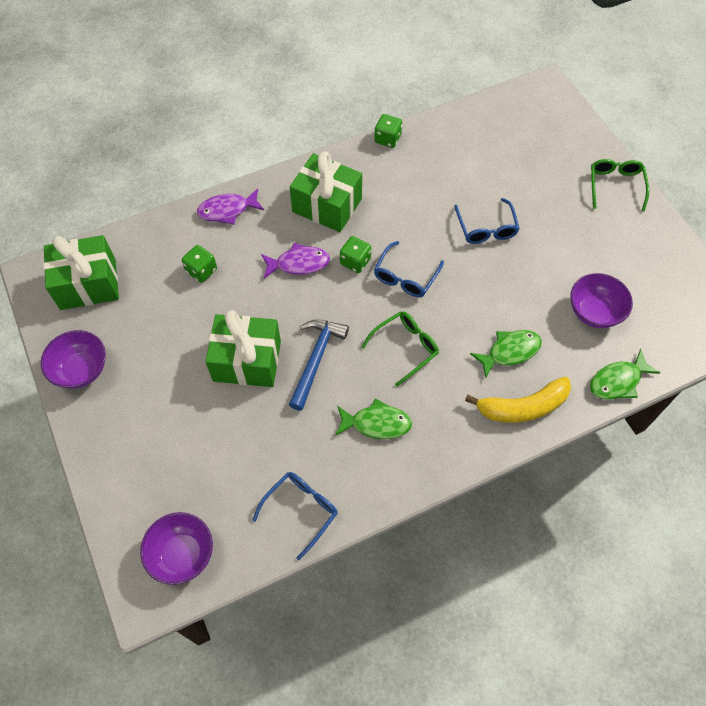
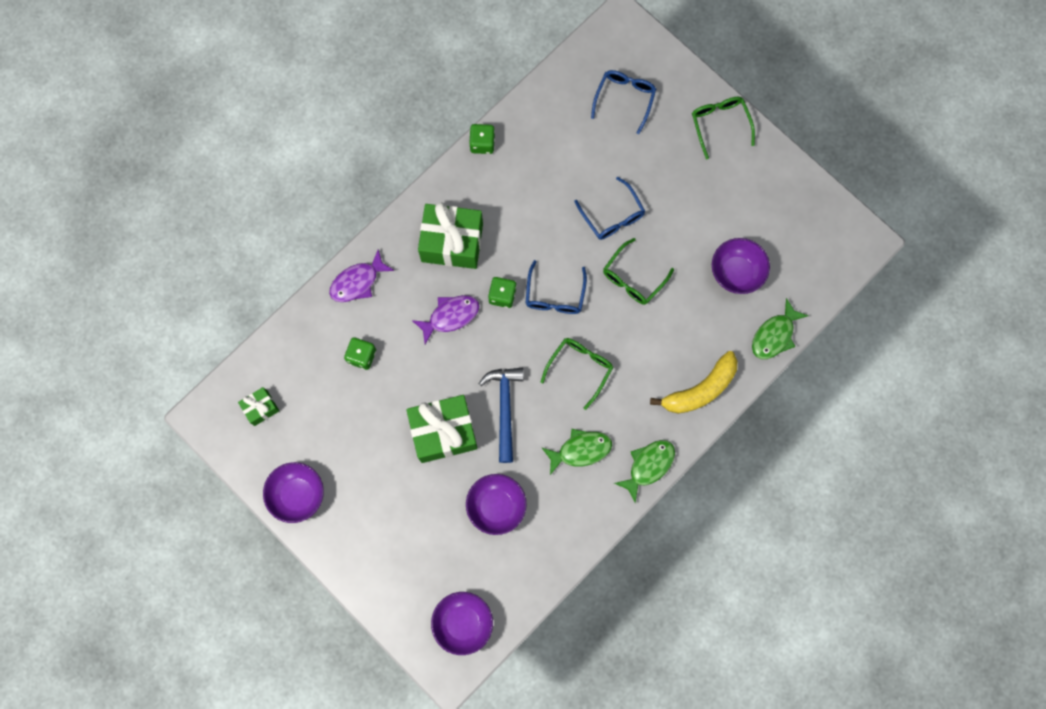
camera: 20 degrees left, 15 degrees up
green gift [43,235,119,310] -> green gift [238,387,279,426], size x0.50
blue glasses [252,472,338,560] -> blue glasses moved to [591,70,656,134]
green fish [470,330,542,378] -> green fish moved to [614,440,675,503]
none -> purple bowl [466,474,527,535]
none -> green glasses [603,238,674,305]

